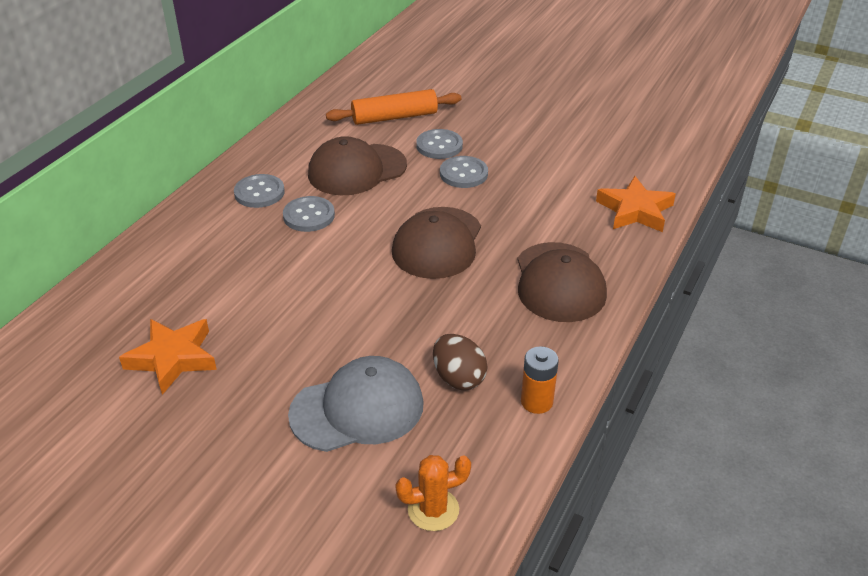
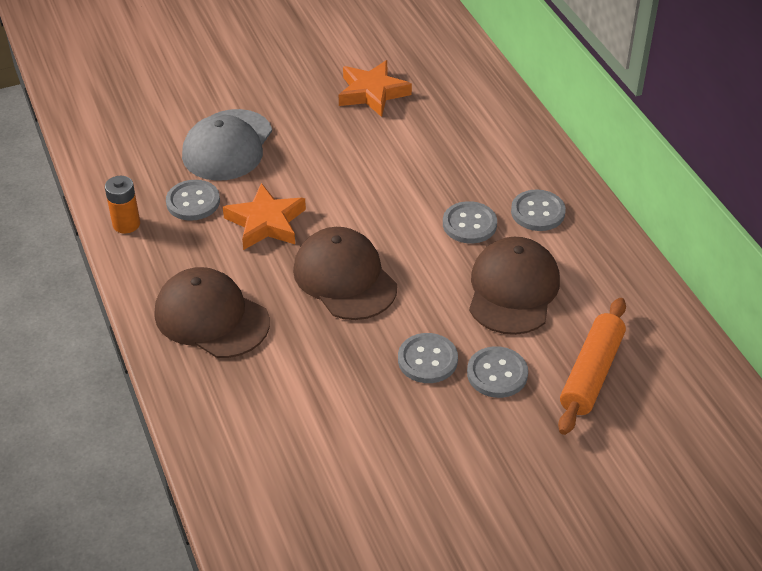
camera: 130 degrees right, 5 degrees up
orange cactus [395,455,471,531] -> none
brown egg [433,334,488,390] -> grey button [166,180,220,221]
orange star [596,176,676,232] -> orange star moved to [223,183,306,250]

